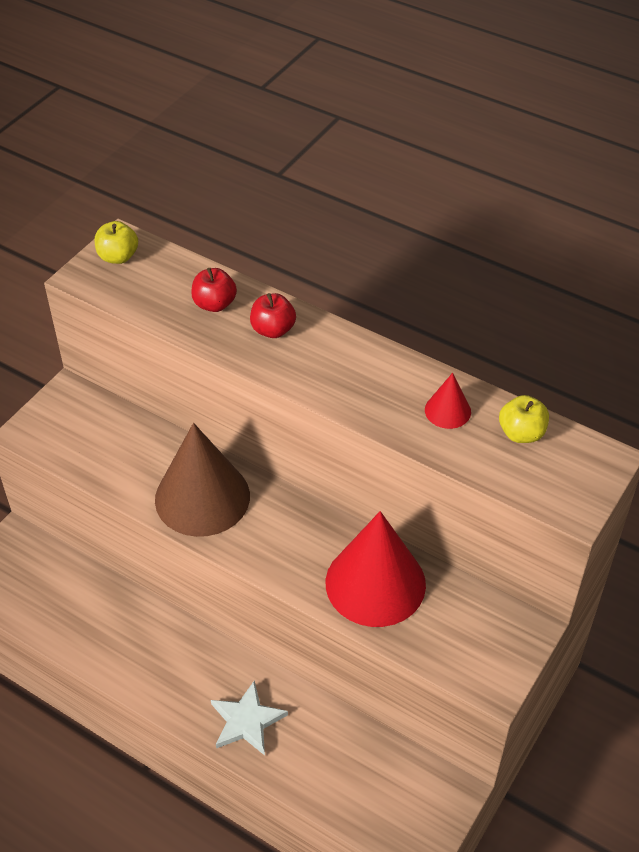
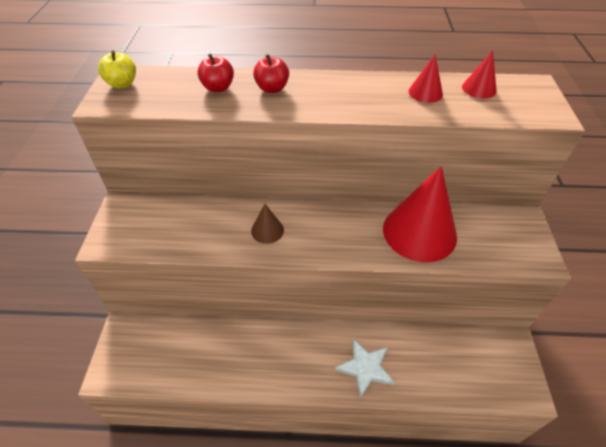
camera: 30 degrees left, 0 degrees up
brown cone [155,423,250,537] -> brown cone [251,204,284,244], size x0.45
yellow apple [499,395,549,443] -> red cone [462,50,497,99]

